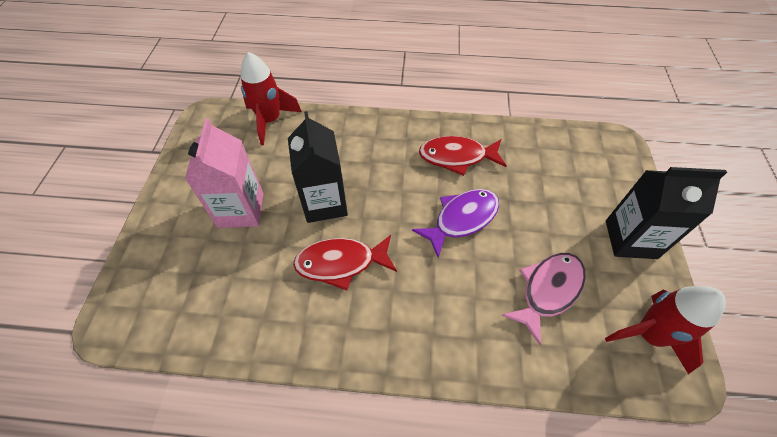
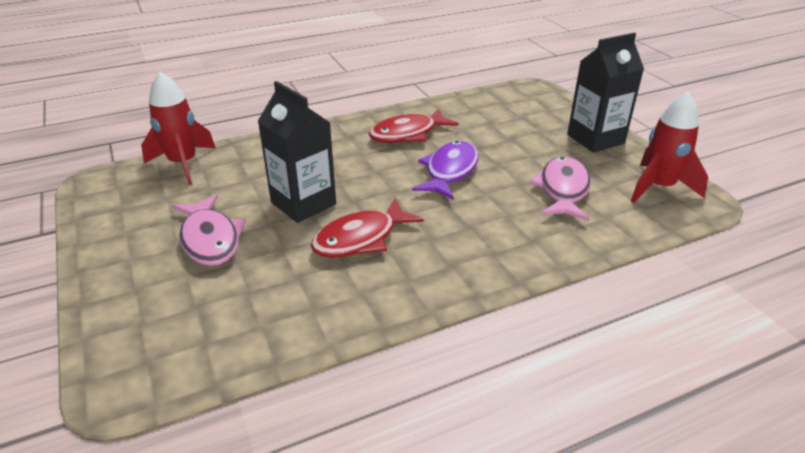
camera: 30 degrees left, 20 degrees down
pink carton [185,118,263,228] -> pink fish [172,194,246,266]

